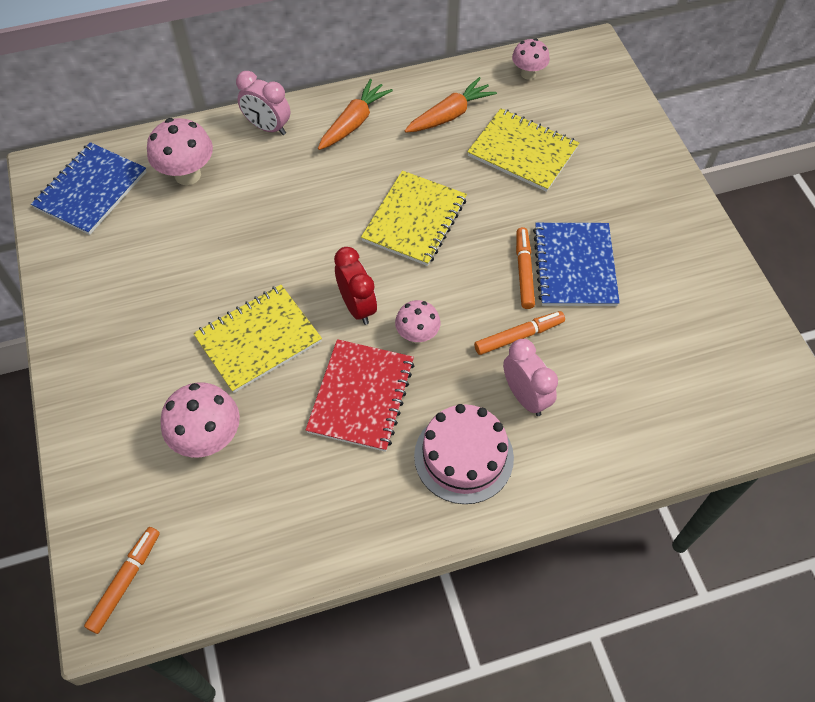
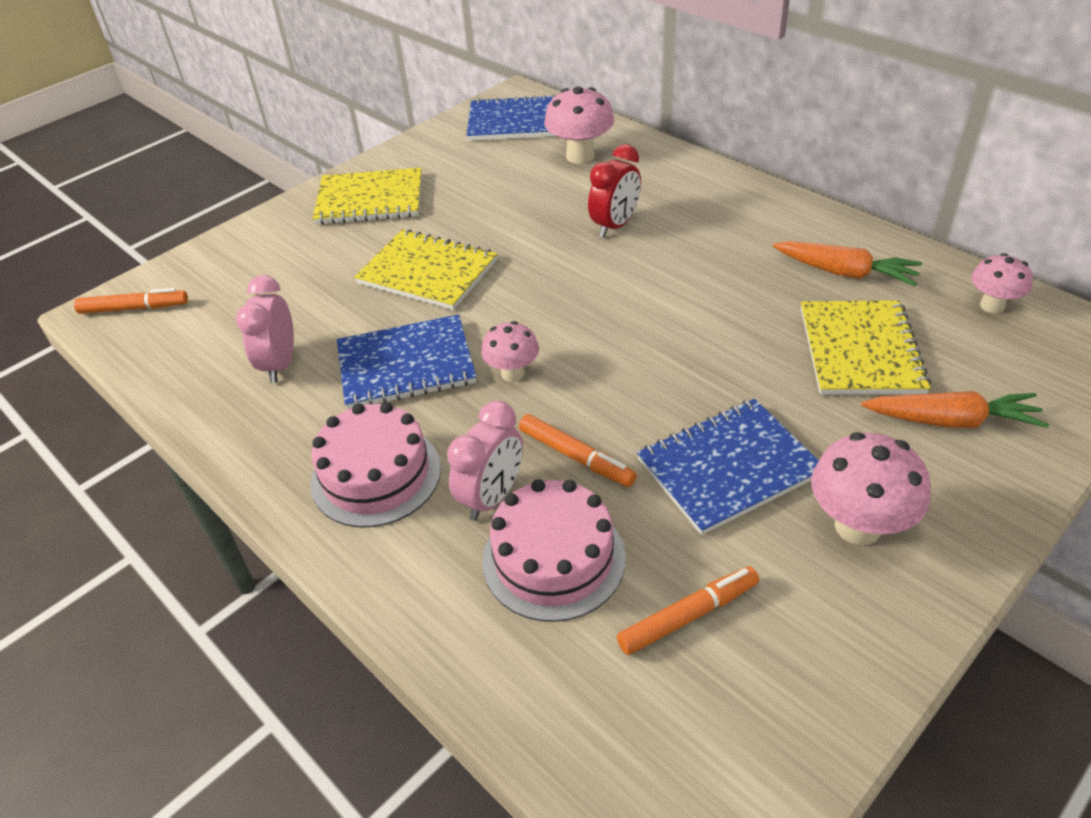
camera: 65 degrees right, 15 degrees down
pink mushroom [160,383,240,457] -> pink mushroom moved to [811,432,931,545]
pink clock [236,71,290,135] -> pink clock moved to [236,275,294,383]
red notebook [306,339,415,452] -> blue notebook [337,315,476,410]
orange carrot [318,79,393,150] -> orange carrot moved to [861,391,1049,428]
red clock [334,247,377,325] -> red clock moved to [588,144,641,238]
yellow notebook [361,171,467,266] -> yellow notebook moved to [312,167,422,225]
orange marker [516,227,535,309] -> orange marker moved to [617,566,759,655]
none -> pink cake [482,479,626,622]

